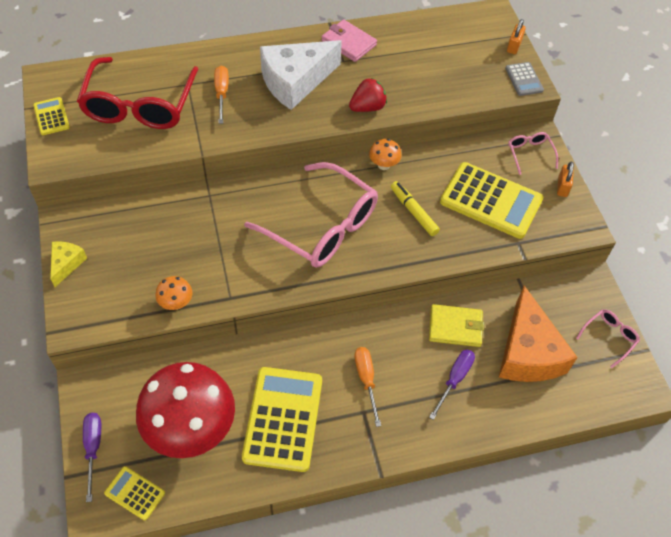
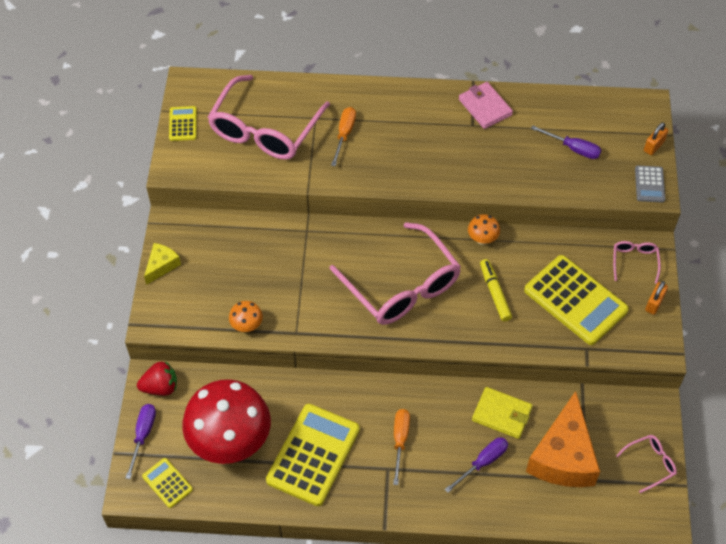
camera: 20 degrees right, 0 degrees up
red glasses [77,57,198,129] -> pink glasses [208,75,330,160]
white cheese [260,40,342,110] -> none
red strawberry [349,78,387,112] -> red strawberry moved to [137,361,177,396]
none -> purple screwdriver [531,125,601,159]

